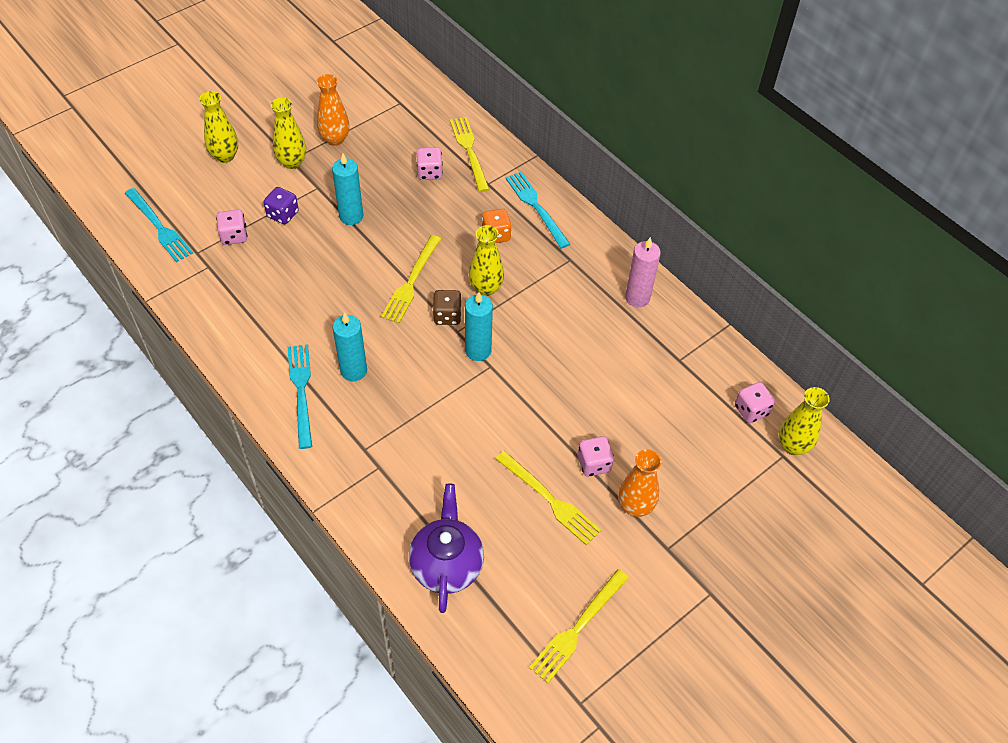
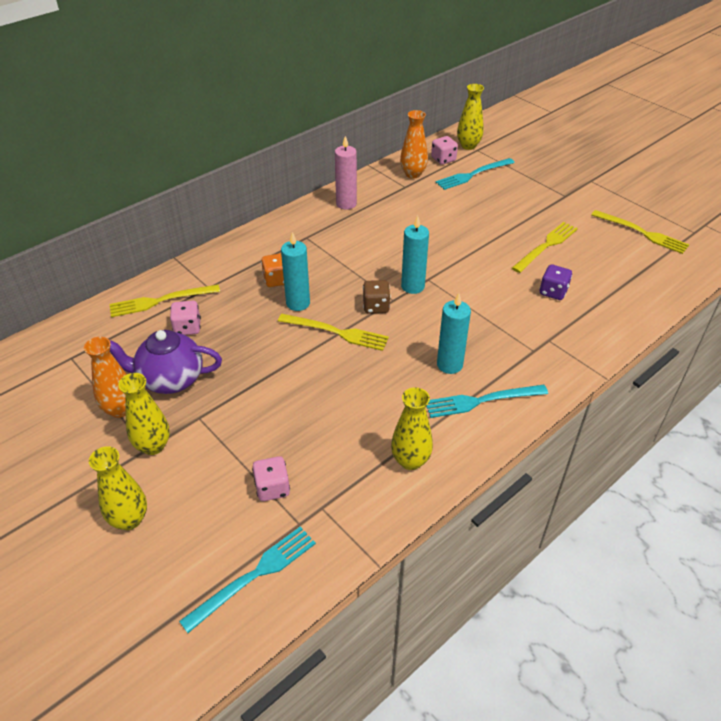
camera: 90 degrees left, 10 degrees down
purple dice [263,187,299,224] -> purple dice moved to [540,264,572,300]
turquoise candle [332,153,363,225] -> turquoise candle moved to [281,232,310,311]
purple teapot [409,484,484,613] -> purple teapot moved to [110,330,222,394]
yellow vase [469,225,504,296] -> yellow vase moved to [391,387,433,470]
turquoise fork [505,172,570,249] -> turquoise fork moved to [436,158,515,190]
pink dice [577,436,614,477] -> none
orange vase [618,449,661,517] -> orange vase moved to [400,110,428,179]

